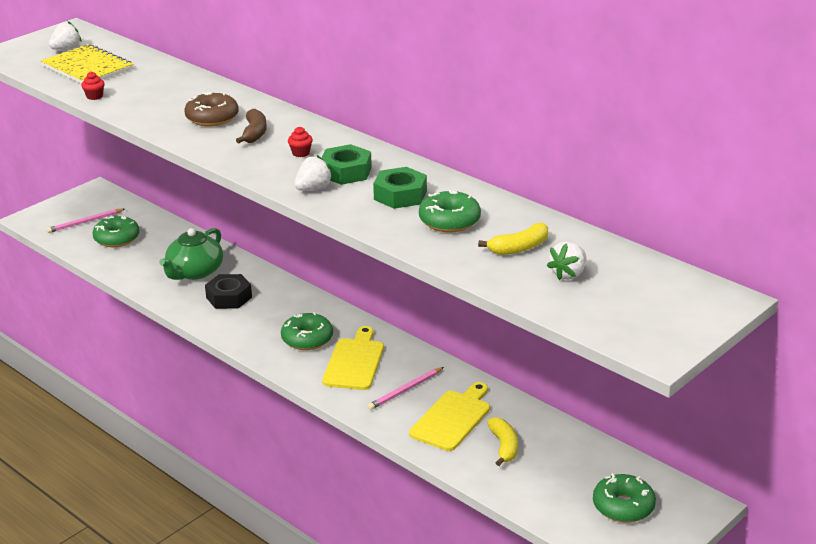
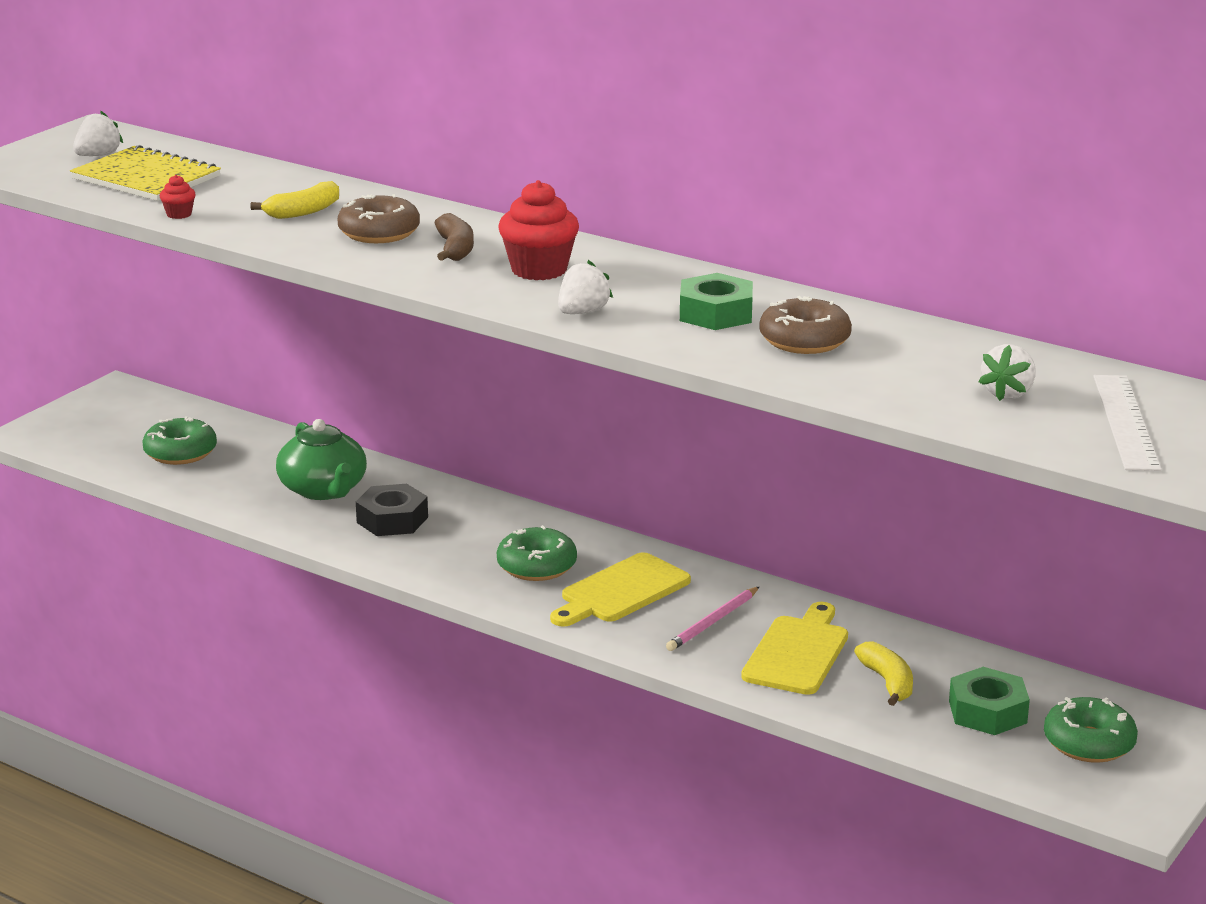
camera: 10 degrees left, 5 degrees down
pink pencil [46,209,125,233] -> none
green teapot [159,228,223,280] -> green teapot turned 45 degrees counterclockwise [276,419,367,500]
red cupcake [288,127,313,157] -> red cupcake [499,180,579,280], size x2.13
green nut [322,144,372,185] -> green nut moved to [949,667,1030,735]
yellow cutting board [322,326,384,390] -> yellow cutting board turned 135 degrees counterclockwise [550,552,691,627]
green donut [419,190,481,233] -> brown donut [759,296,852,354]
yellow banana [478,223,548,255] -> yellow banana moved to [250,181,339,219]
none -> white ruler [1094,375,1161,471]

